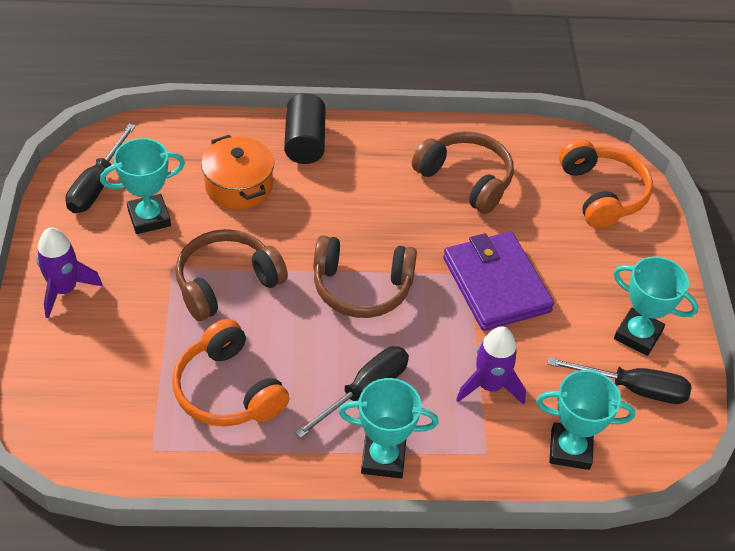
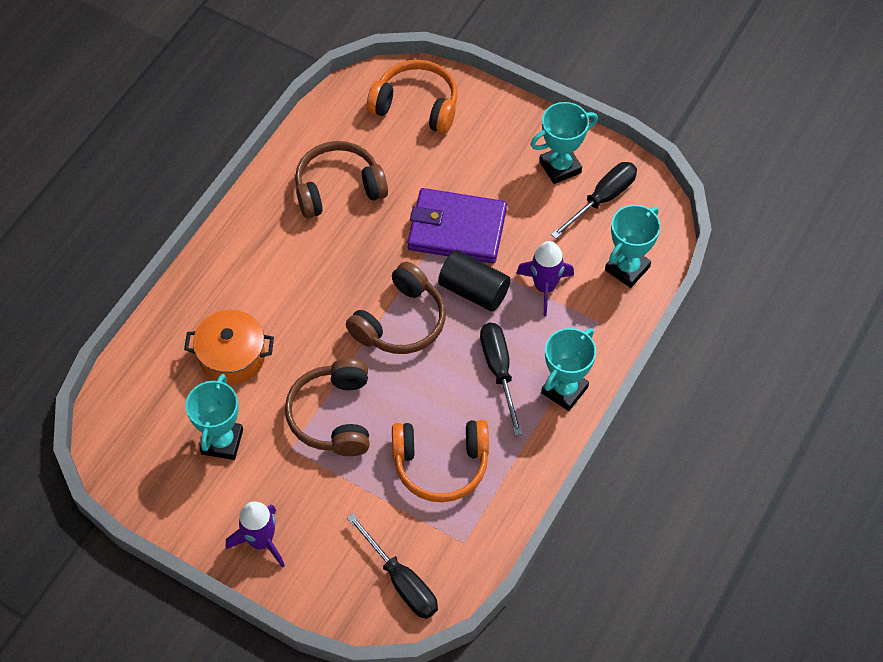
camera: 55 degrees left, 10 degrees up
black screwdriver [65,124,136,213] -> black screwdriver moved to [347,513,438,619]
black cylinder [284,93,326,164] -> black cylinder moved to [438,250,510,312]

